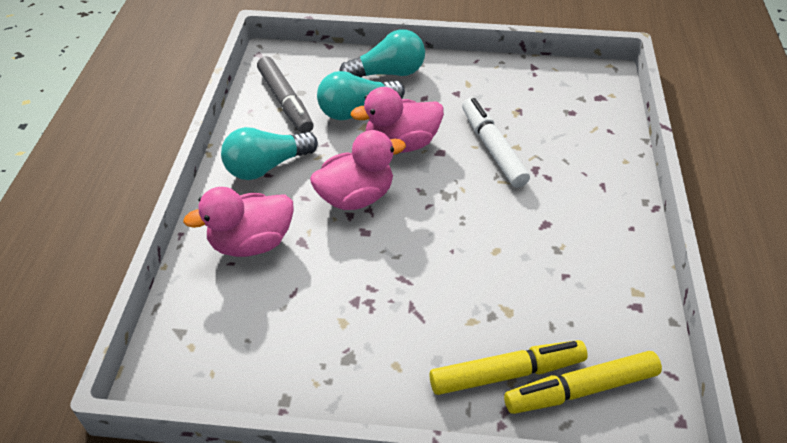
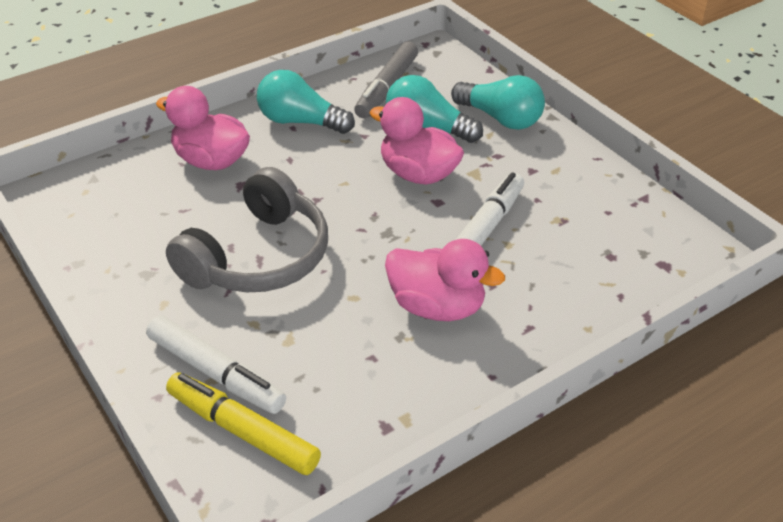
camera: 50 degrees right, 5 degrees down
pink duck [310,130,406,210] -> pink duck moved to [385,239,505,321]
yellow marker [429,340,588,395] -> white marker [146,315,286,414]
none -> grey headphones [166,167,328,292]

